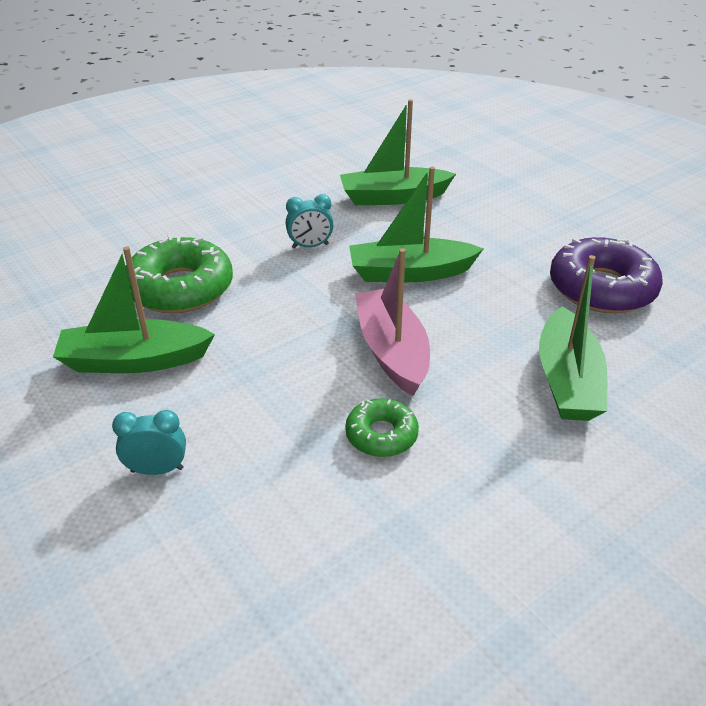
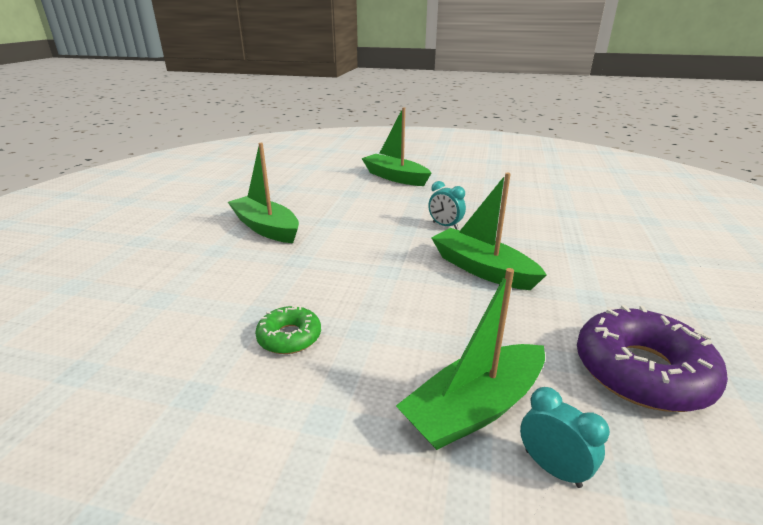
camera: 50 degrees right, 10 degrees down
turquoise clock [112,410,186,475] -> turquoise clock moved to [520,387,610,488]
green donut [125,235,233,313] -> none
green boat [340,99,456,205] -> green boat moved to [361,107,431,186]
pink boat [355,248,430,396] -> none

